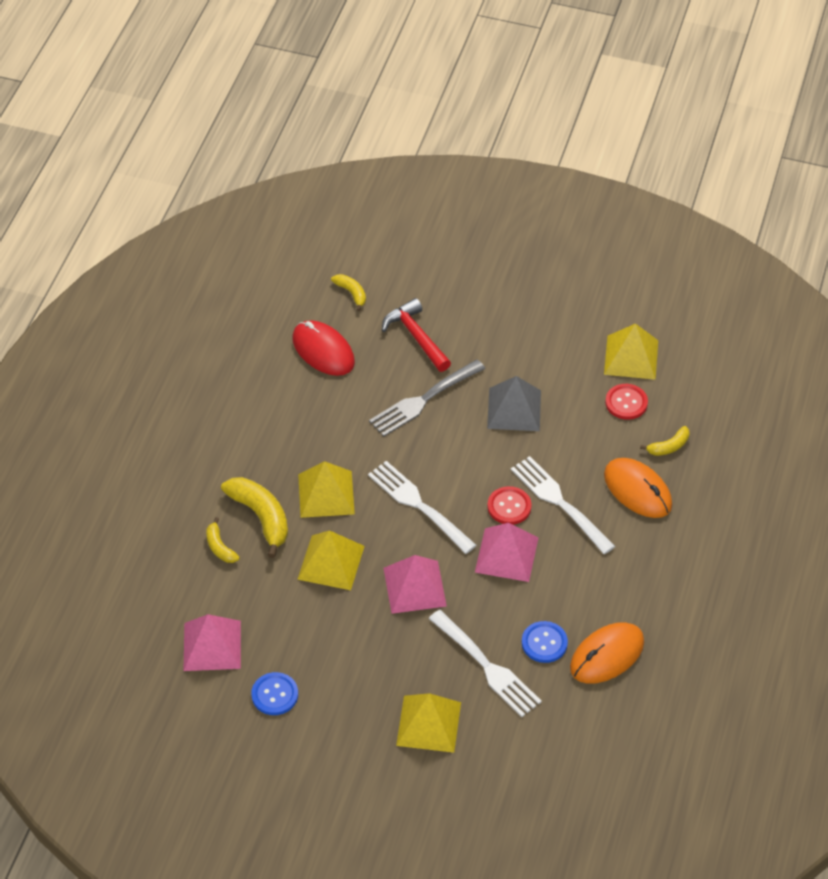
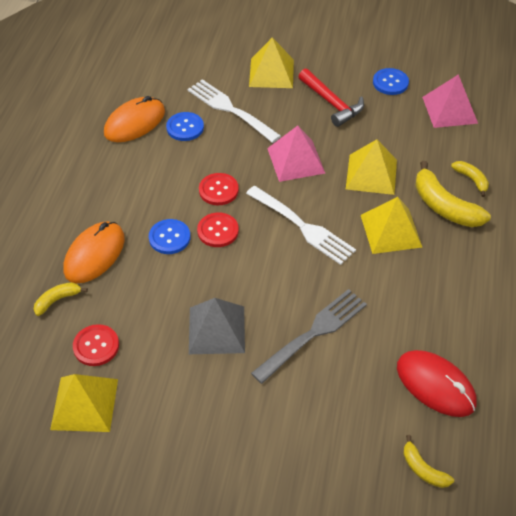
camera: 175 degrees right, 0 degrees up
red hammer [382,298,451,372] -> red hammer moved to [298,69,364,127]
pink pyramid [475,523,538,582] -> red button [199,173,239,205]
white fork [511,456,615,554] -> blue button [149,219,190,254]
orange mouse [604,458,672,518] -> orange mouse turned 75 degrees clockwise [64,222,125,283]

